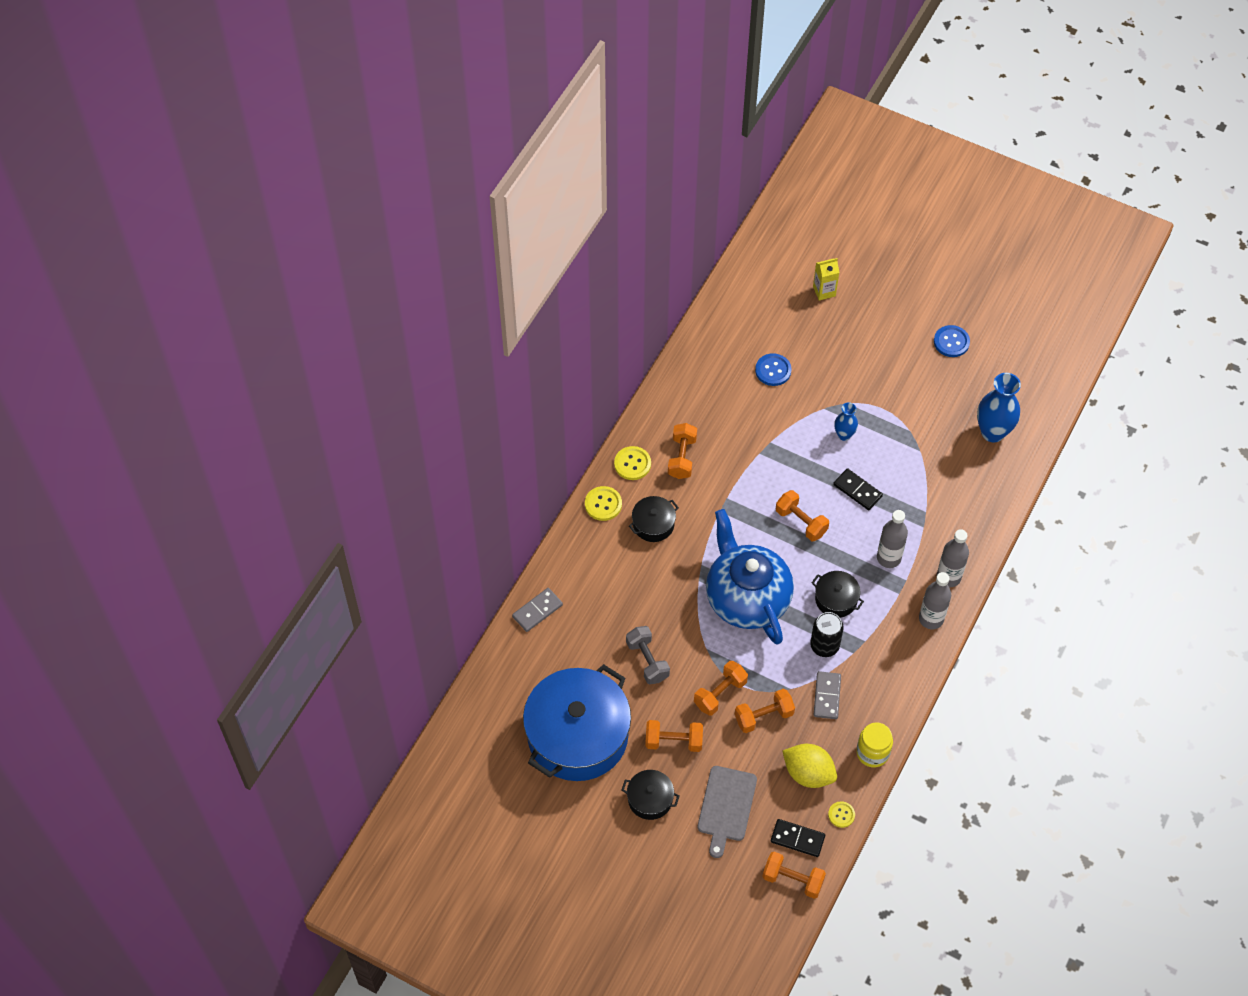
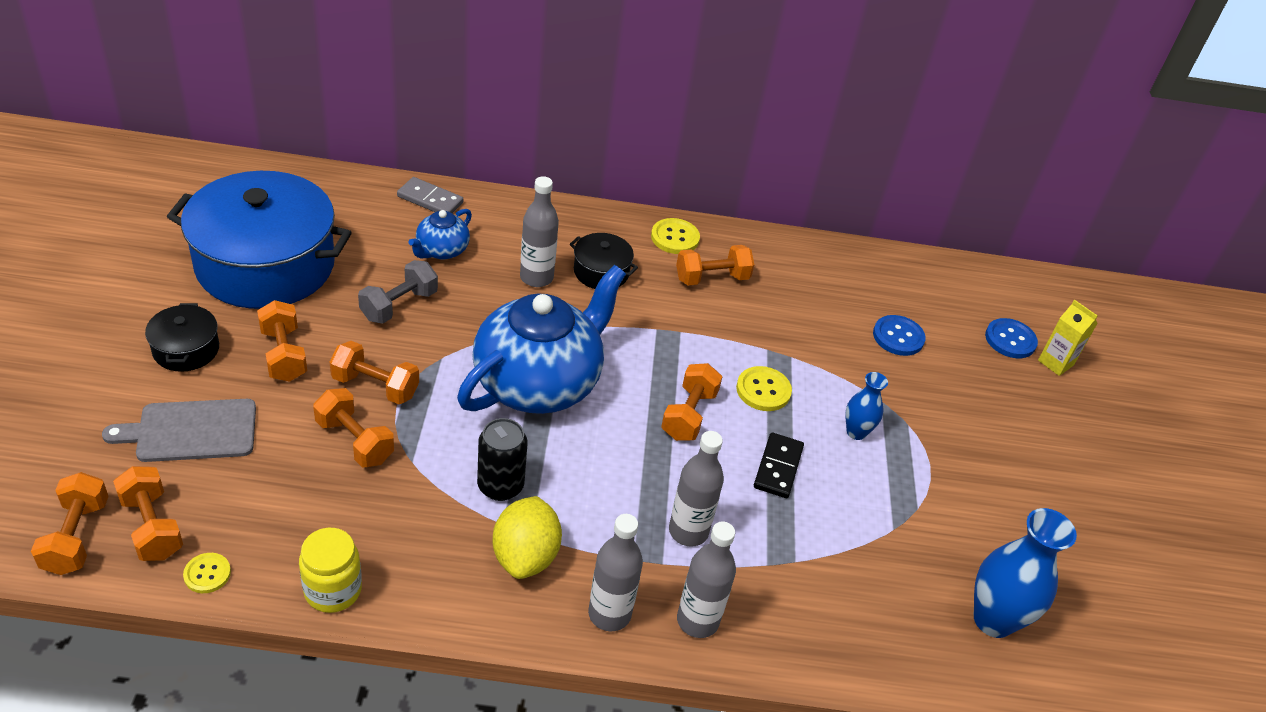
camera: 60 degrees right, 15 degrees down
yellow button [585,486,622,521] -> yellow button moved to [736,366,792,411]
black domino [771,819,825,857] -> orange dumbbell [113,466,183,561]
yellow lemon [782,744,837,788] -> yellow lemon moved to [493,496,562,579]
black pot [812,571,864,618] -> none
grey domino [814,671,841,719] -> none
blue button [934,325,970,357] -> blue button moved to [985,318,1038,358]
none -> blue teapot [409,209,472,260]
none -> grey bottle [520,176,559,287]

